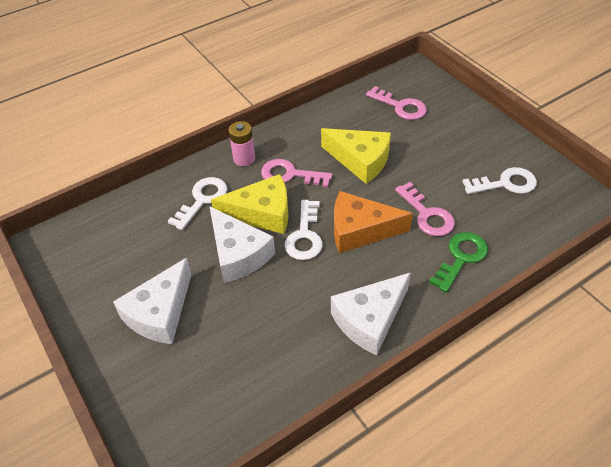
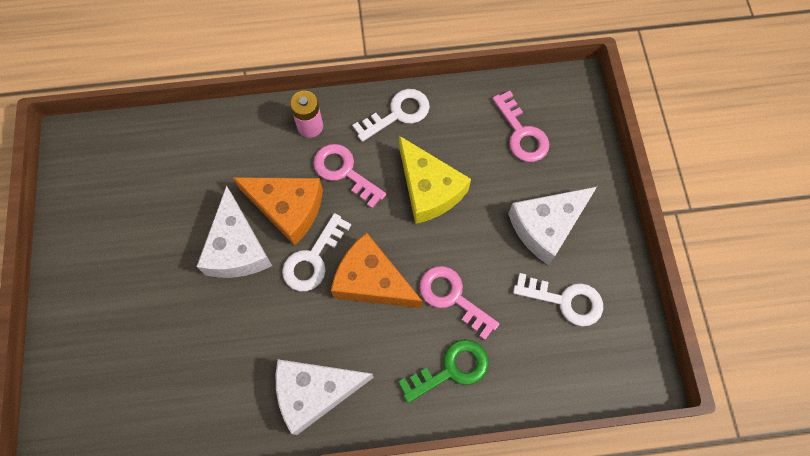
camera: 25 degrees right, 20 degrees up
white cheese [113,258,192,344] -> white cheese moved to [508,187,597,265]
white key [168,177,227,230] -> white key moved to [352,89,430,142]
yellow cheese [211,174,289,234] -> orange cheese [233,177,323,246]
pink key [395,182,455,236] -> pink key turned 135 degrees clockwise [419,266,500,340]

